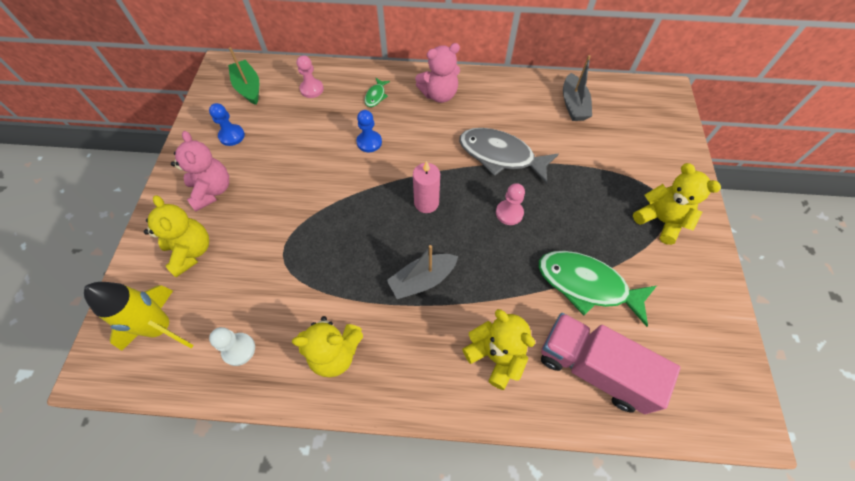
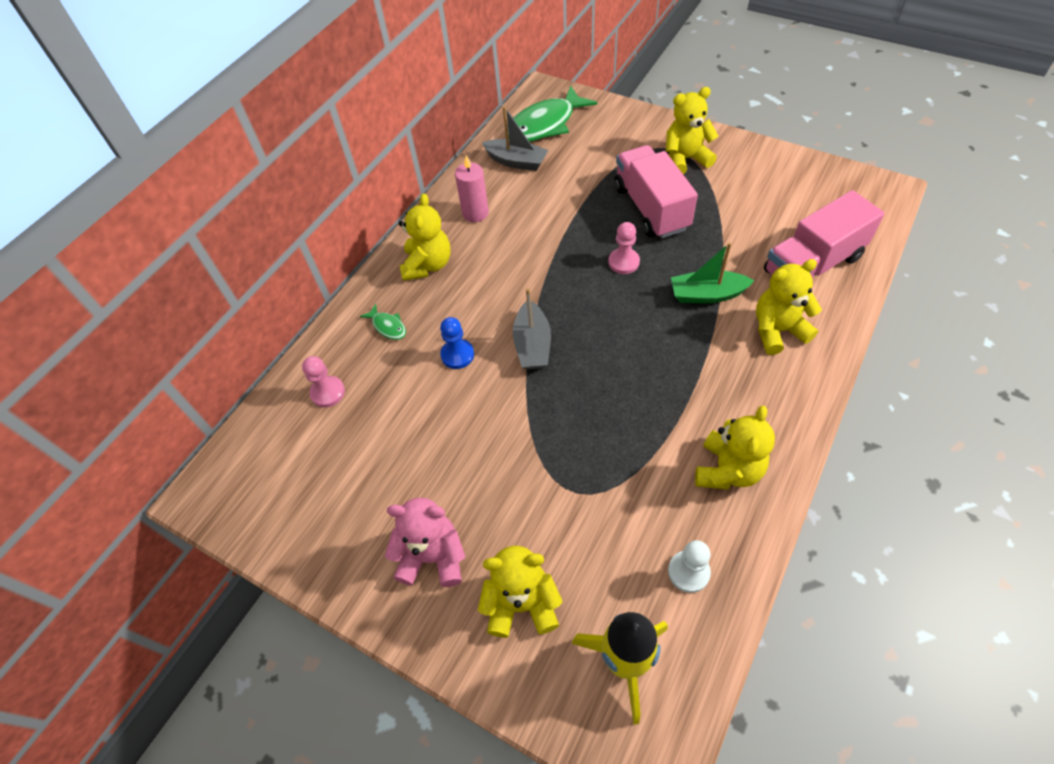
camera: 60 degrees left, 5 degrees down
blue pawn [209,103,245,146] -> none
green boat [228,47,259,105] -> green boat moved to [671,242,754,303]
grey boat [387,245,458,299] -> grey boat moved to [513,288,551,370]
pink candle [413,161,440,213] -> pink candle moved to [455,156,489,222]
pink teddy bear [415,43,460,103] -> yellow teddy bear [399,193,450,281]
grey fish [459,128,559,184] -> none
green fish [539,251,657,327] -> green fish moved to [505,86,597,142]
none -> pink truck [614,145,698,239]

